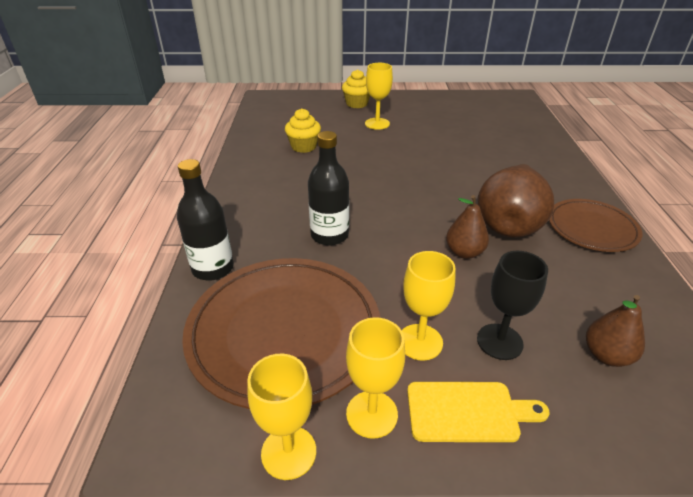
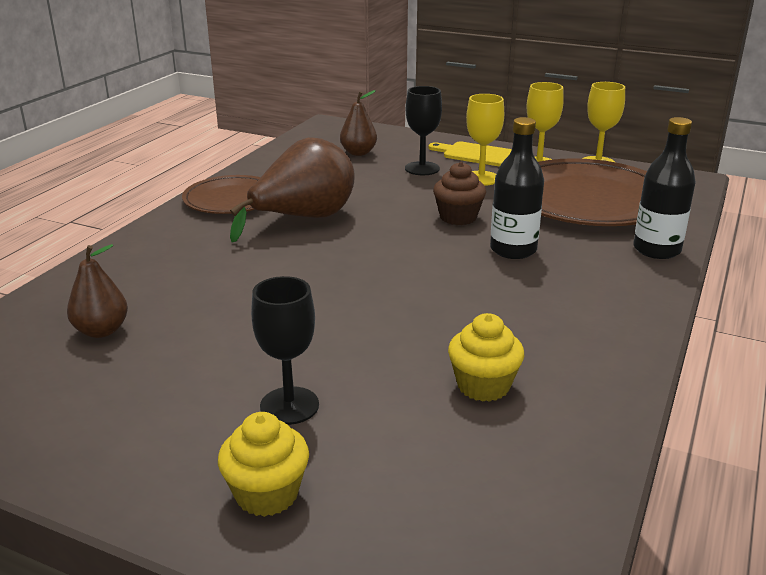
camera: 155 degrees left, 10 degrees down
yellow goblet [365,63,393,130] -> black goblet [251,276,319,425]
brown pear [446,195,489,259] -> brown pear moved to [67,244,128,338]
none -> brown cupcake [433,162,486,225]

